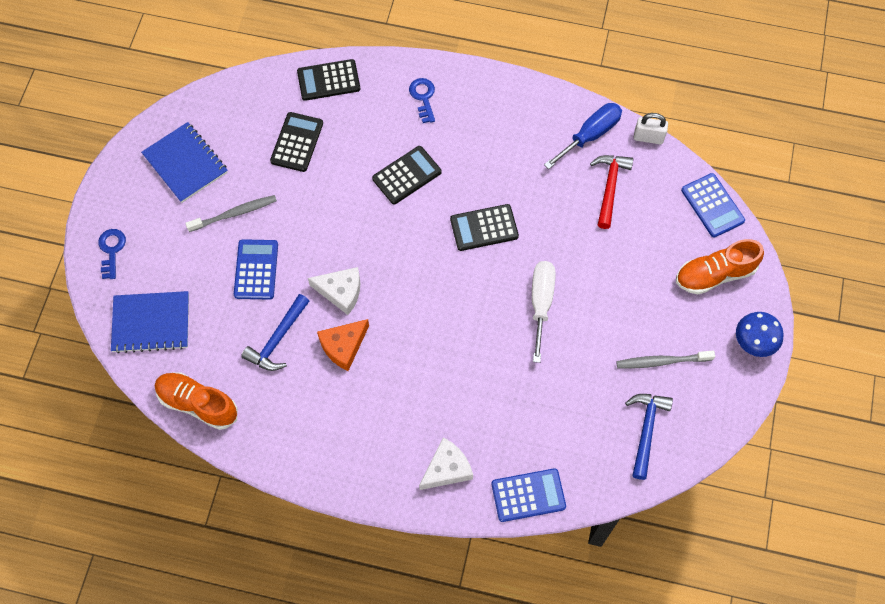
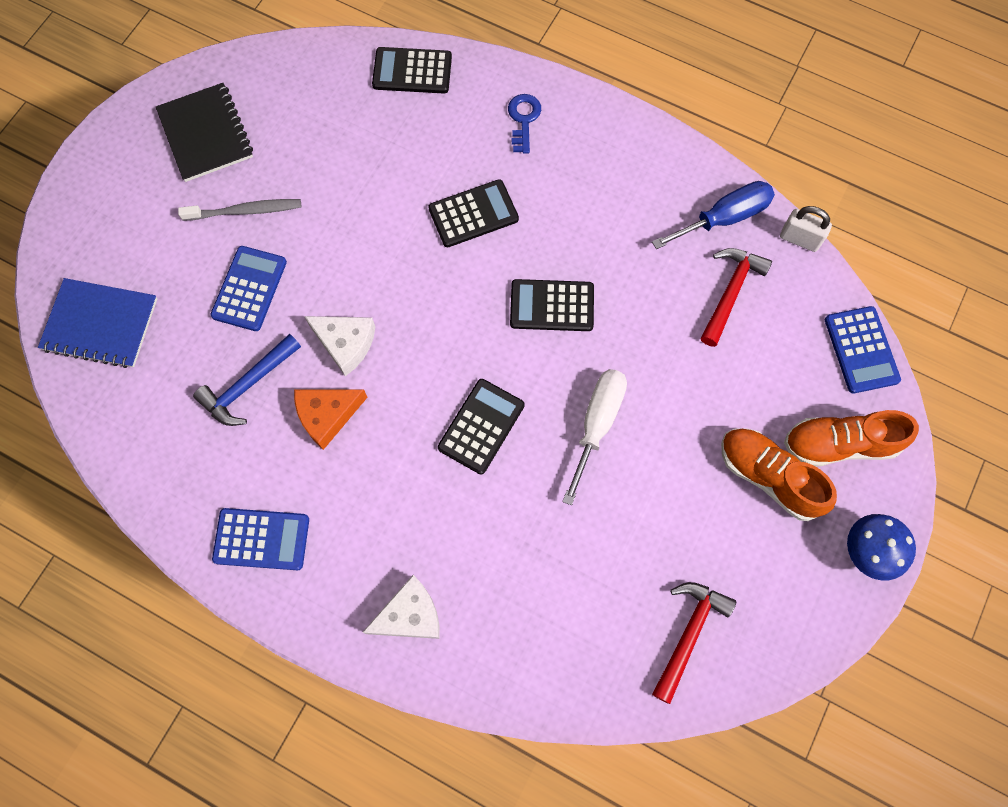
camera: 15 degrees right, 5 degrees up
blue key [98,229,126,279] -> none
blue notebook [141,122,228,203] -> black notebook [156,83,253,182]
orange shoe [155,372,238,430] -> orange shoe moved to [721,428,837,521]
black calculator [270,112,323,172] -> black calculator moved to [438,379,525,475]
blue calculator [491,468,566,522] -> blue calculator moved to [212,508,309,570]
grey toothbrush [616,351,715,369] -> none
blue hammer [625,394,673,480] -> red hammer [652,582,736,704]

